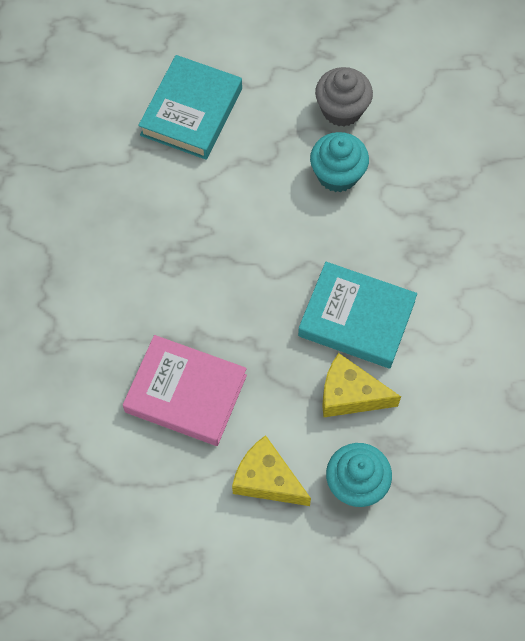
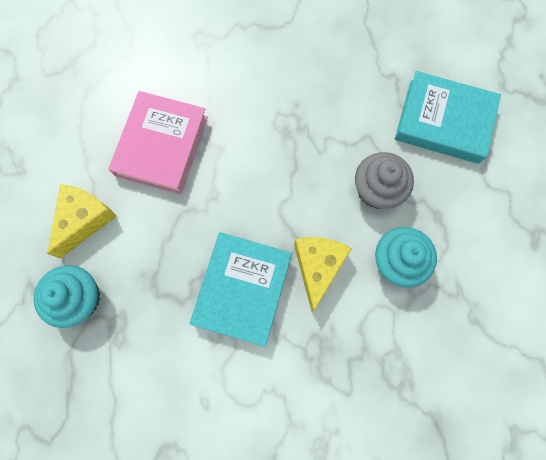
camera: 85 degrees right, 10 degrees up
grey cupcake [315,67,373,127] -> grey cupcake moved to [355,152,414,209]
yellow cheese [322,353,401,417] -> yellow cheese moved to [294,237,352,312]

